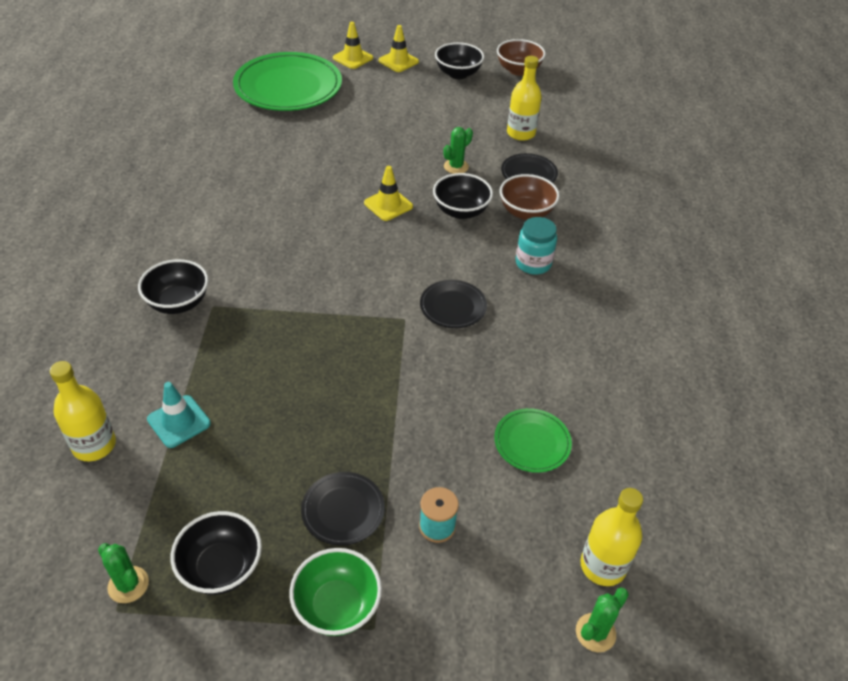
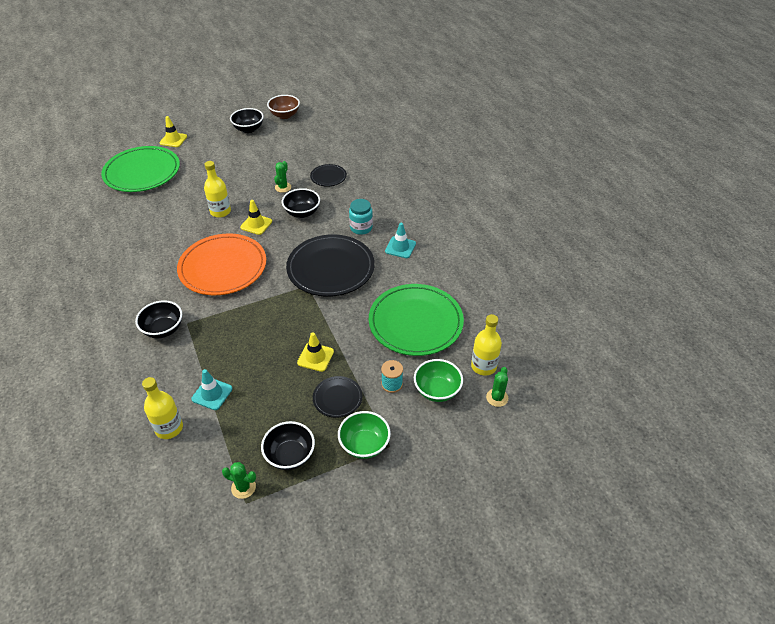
camera: 25 degrees left, 0 degrees up
yellow traffic cone [379,25,419,72] -> yellow traffic cone moved to [297,332,334,372]
black plate [420,280,487,328] -> black plate [286,234,375,297], size x2.09
green plate [494,408,572,473] -> green plate [369,284,464,356], size x2.09
brown bowl [500,174,560,220] -> none
yellow bottle [507,56,542,141] -> yellow bottle moved to [204,161,231,218]
none -> orange plate [177,233,266,295]
none -> turquoise traffic cone [385,223,416,258]
none -> green bowl [414,359,463,402]

